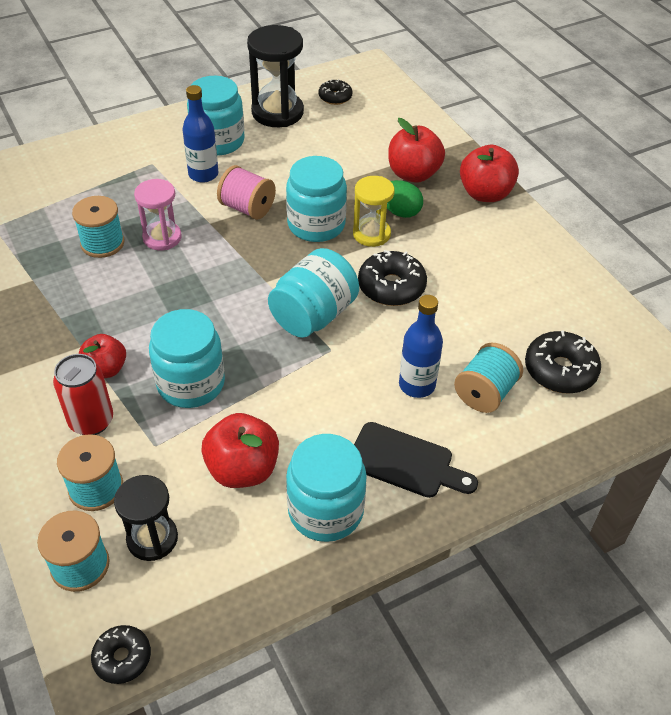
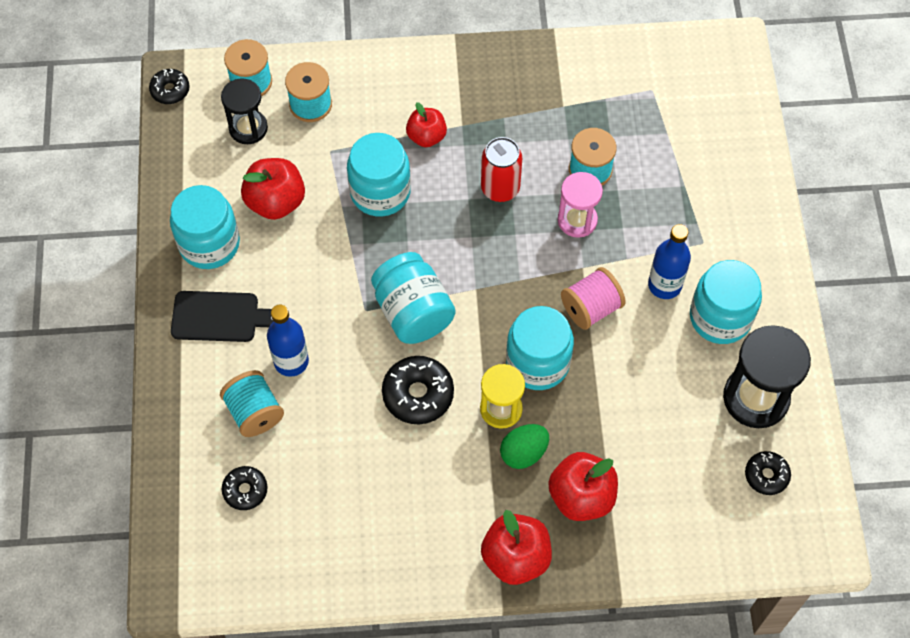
camera: 115 degrees right, 15 degrees up
red can [53,354,113,435] -> red can moved to [481,137,522,202]
black cutting board [354,422,478,498] -> black cutting board turned 135 degrees counterclockwise [171,291,273,342]
black donut [525,330,601,394] -> black donut [222,466,268,510], size x0.61

